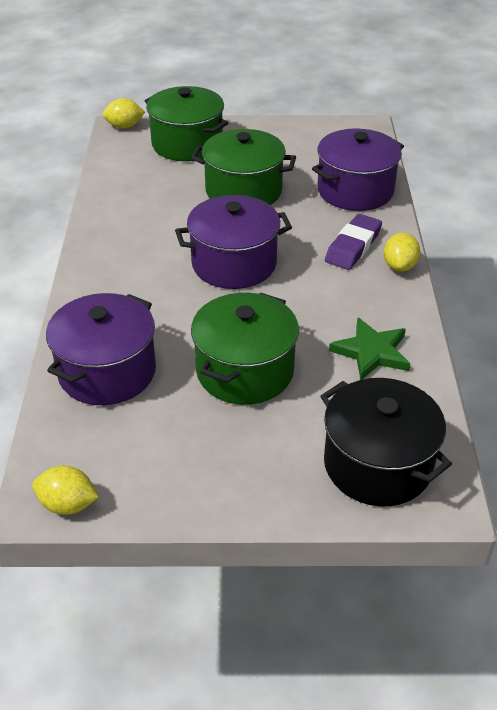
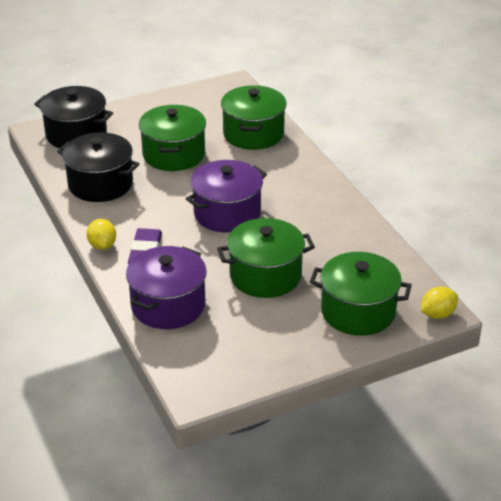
camera: 155 degrees right, 5 degrees down
yellow lemon [32,465,99,515] -> none
purple pot [46,293,156,405] -> green pot [221,85,287,150]
green star [329,318,410,380] -> black pot [57,132,140,202]

